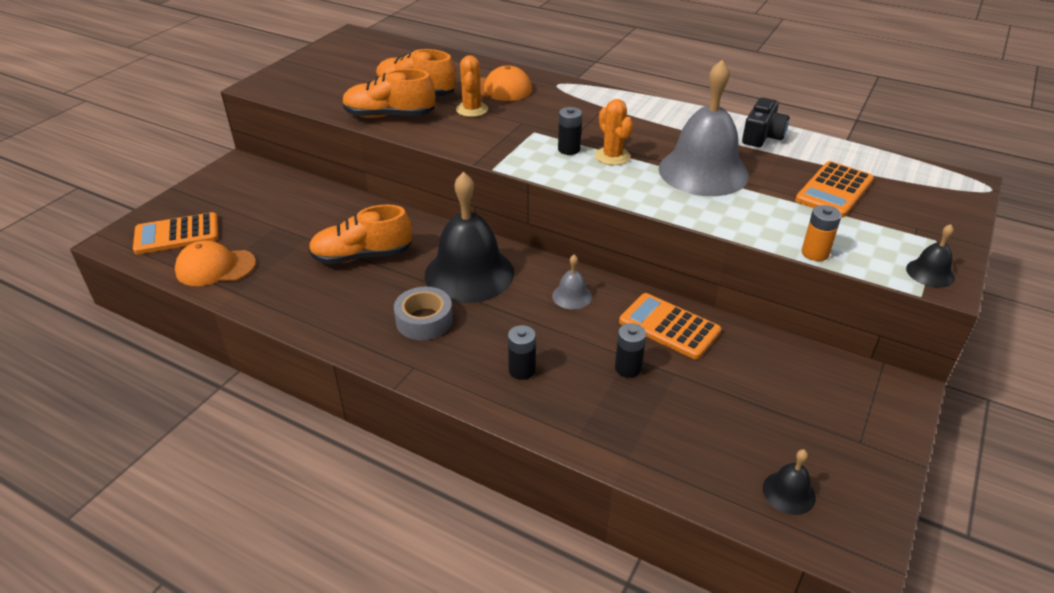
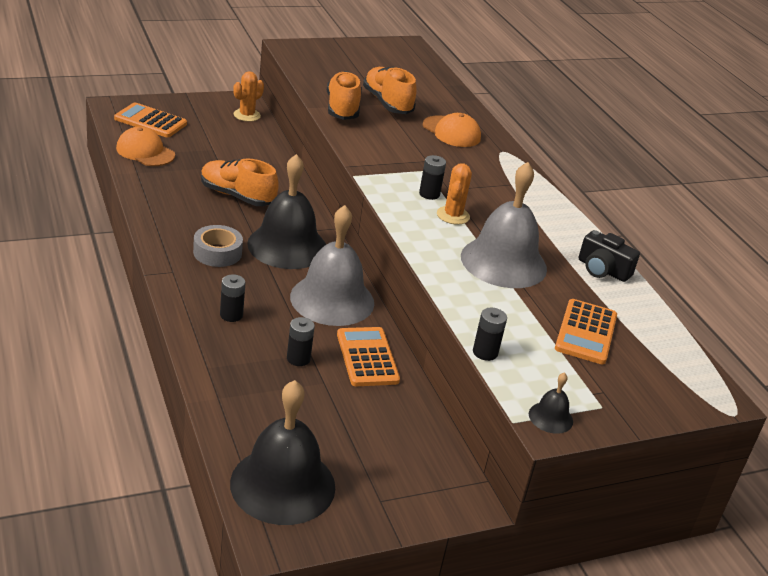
camera: 35 degrees right, 5 degrees down
orange shoe [342,69,435,118] -> orange shoe turned 45 degrees clockwise [327,71,362,120]
orange cactus [456,55,488,117] -> orange cactus moved to [233,71,264,122]
grey bell [552,255,592,309] -> grey bell [290,205,374,326], size x2.33
black camera [742,97,789,147] -> black camera turned 60 degrees clockwise [579,230,640,282]
black bell [763,449,816,515] -> black bell [230,380,335,525], size x2.33
orange calculator [795,161,874,218] -> orange calculator turned 60 degrees counterclockwise [555,299,617,364]
orange battery [802,205,841,261] -> black battery [473,308,507,361]

